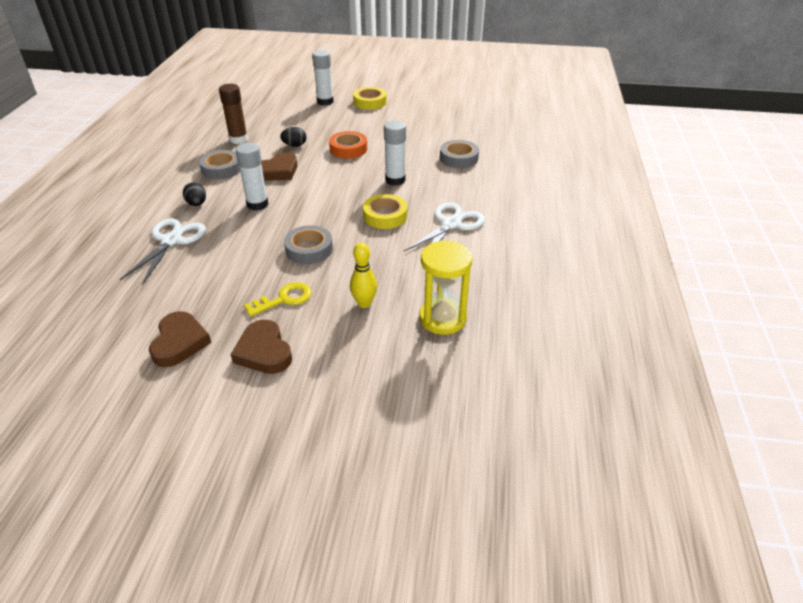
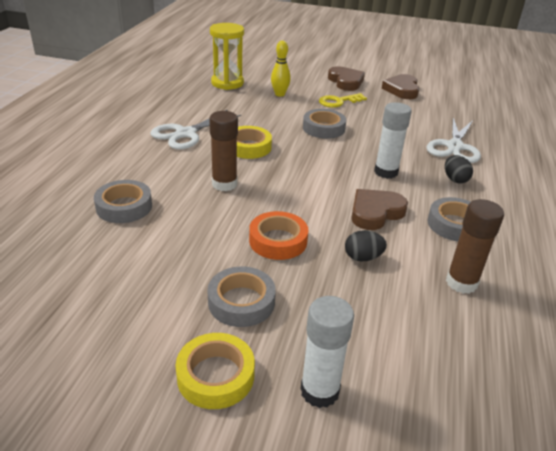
camera: 175 degrees left, 5 degrees down
white glue stick [384,120,406,186] -> brown glue stick [209,111,238,191]
none -> grey tape [207,266,276,327]

